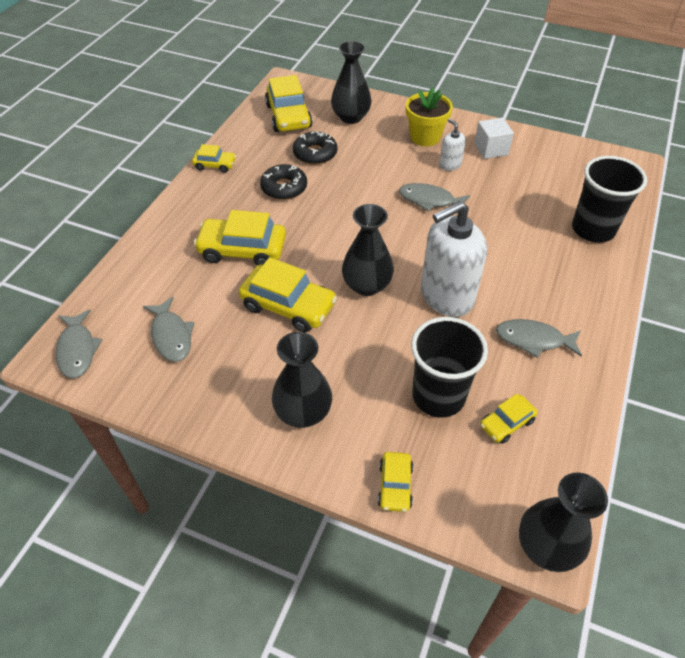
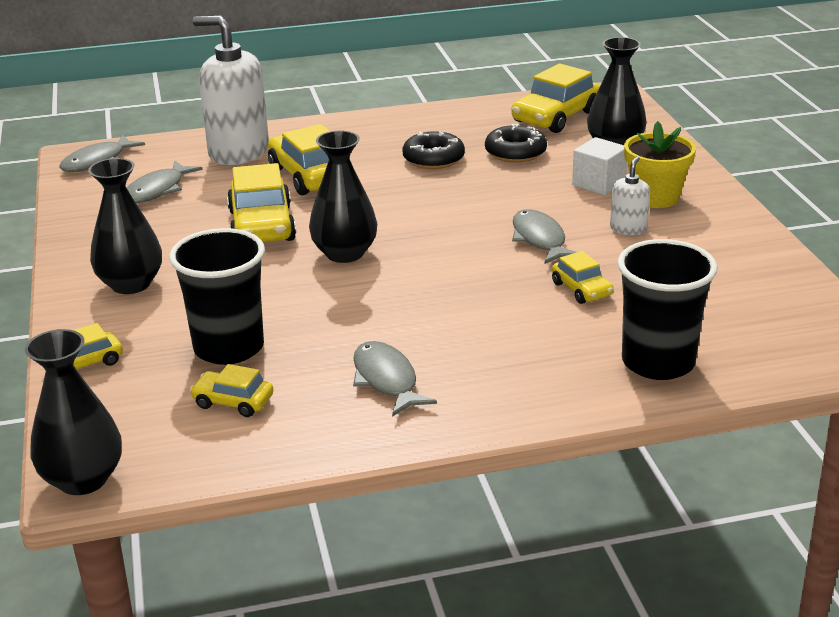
camera: 55 degrees right, 20 degrees down
yellow car [192,144,236,173] -> yellow car moved to [552,251,614,304]
white soap dispenser [421,201,487,317] -> white soap dispenser moved to [193,16,269,165]
white cube [474,118,514,159] -> white cube moved to [572,137,627,195]

